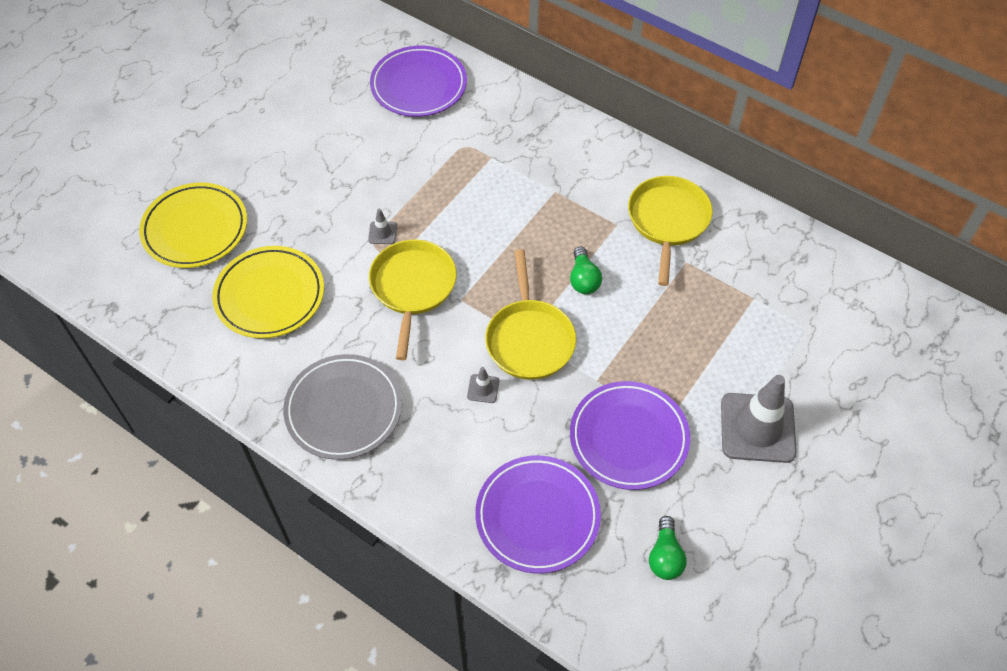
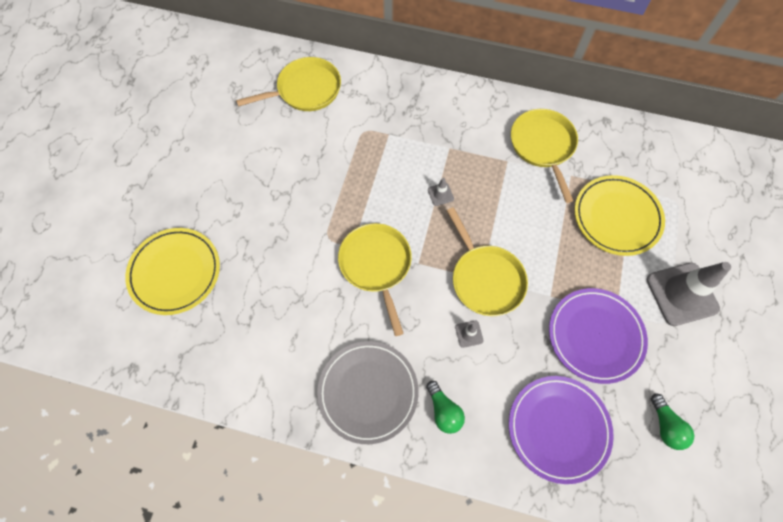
camera: 20 degrees left, 10 degrees up
yellow plate [212,246,324,338] -> yellow plate moved to [575,175,665,256]
grey traffic cone [368,209,397,244] -> grey traffic cone moved to [428,178,454,206]
purple plate [370,46,467,117] -> yellow pan [236,57,341,111]
green light bulb [570,246,602,294] -> green light bulb moved to [426,381,465,434]

